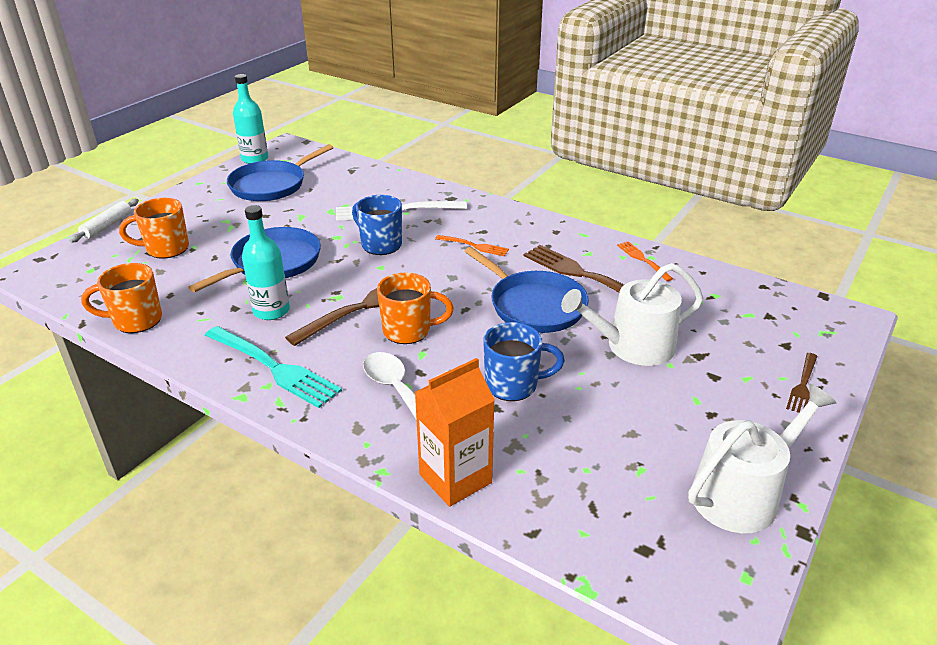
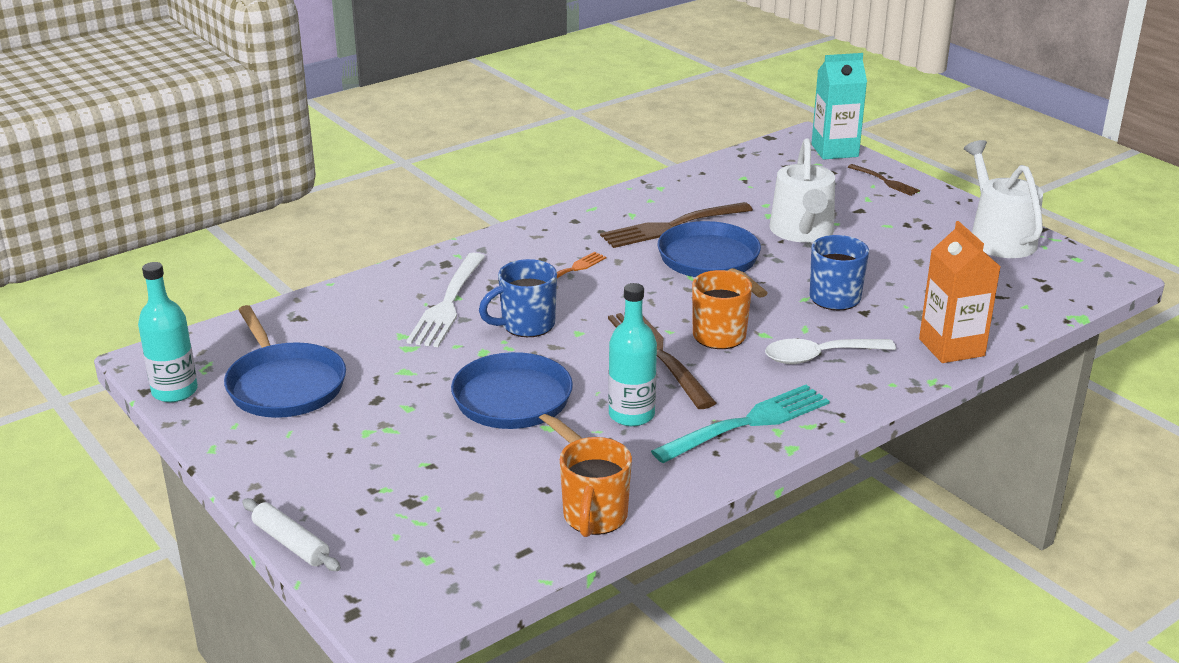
camera: 70 degrees left, 5 degrees down
orange mug [119,198,189,259] -> none
blue pan [464,247,589,333] -> blue pan turned 90 degrees counterclockwise [657,221,768,298]
orange fork [617,241,673,281] -> none
none -> turquoise carton [811,53,867,160]

